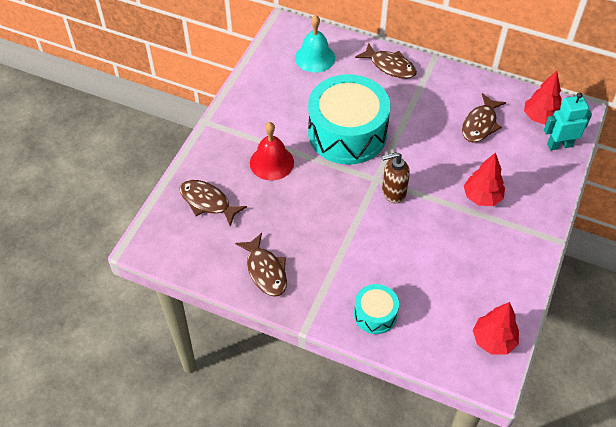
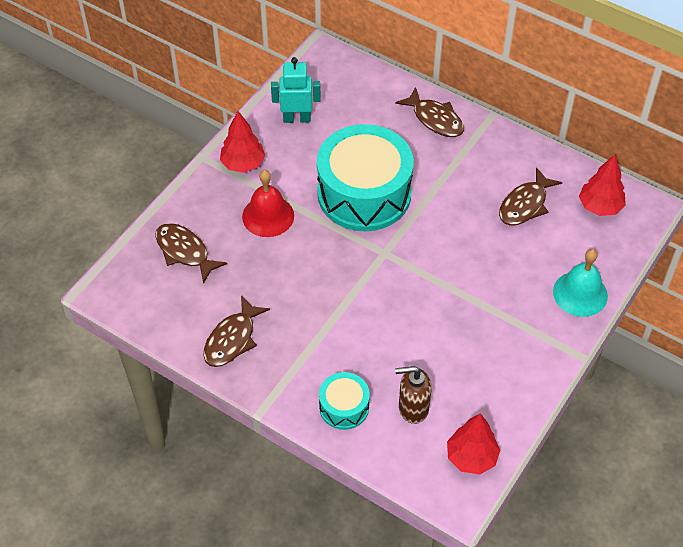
camera: 10 degrees right, 0 degrees up
brown fish [235,233,287,297] -> brown fish turned 45 degrees clockwise [203,295,270,367]
turquoise bell [295,15,335,73] -> turquoise bell moved to [553,249,608,317]
brown soap dispenser [382,152,410,203] -> brown soap dispenser moved to [395,366,432,424]
red tree [464,152,505,206] -> red tree moved to [220,111,265,173]
turquoise robot [544,92,592,151] -> turquoise robot moved to [271,57,321,123]

